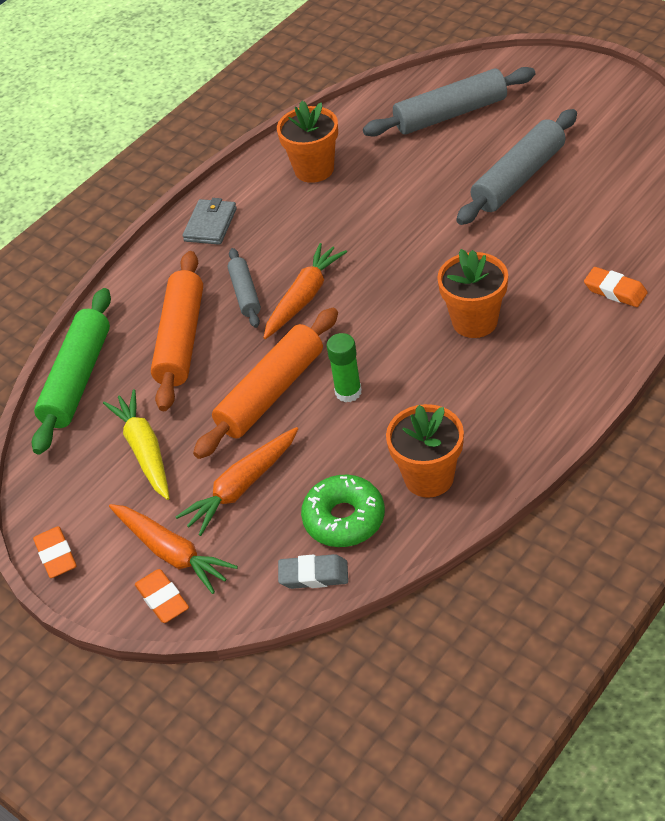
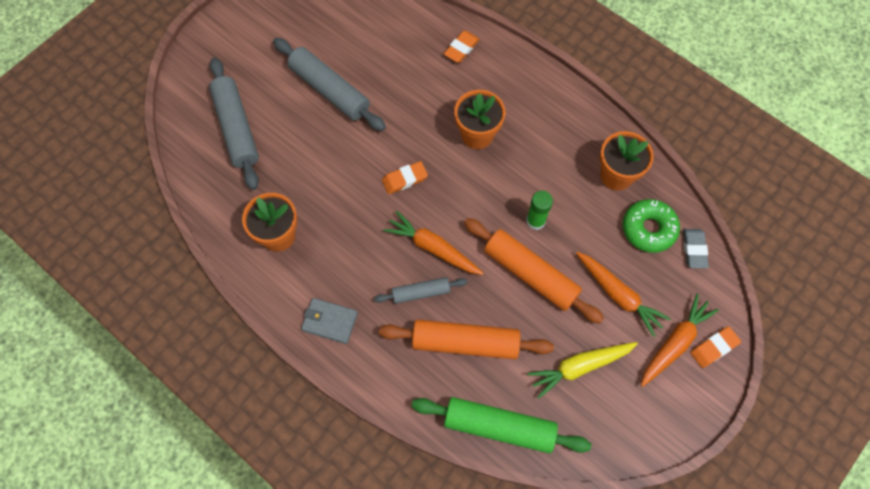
camera: 95 degrees left, 20 degrees up
orange eraser [33,526,77,578] -> orange eraser moved to [382,161,428,194]

